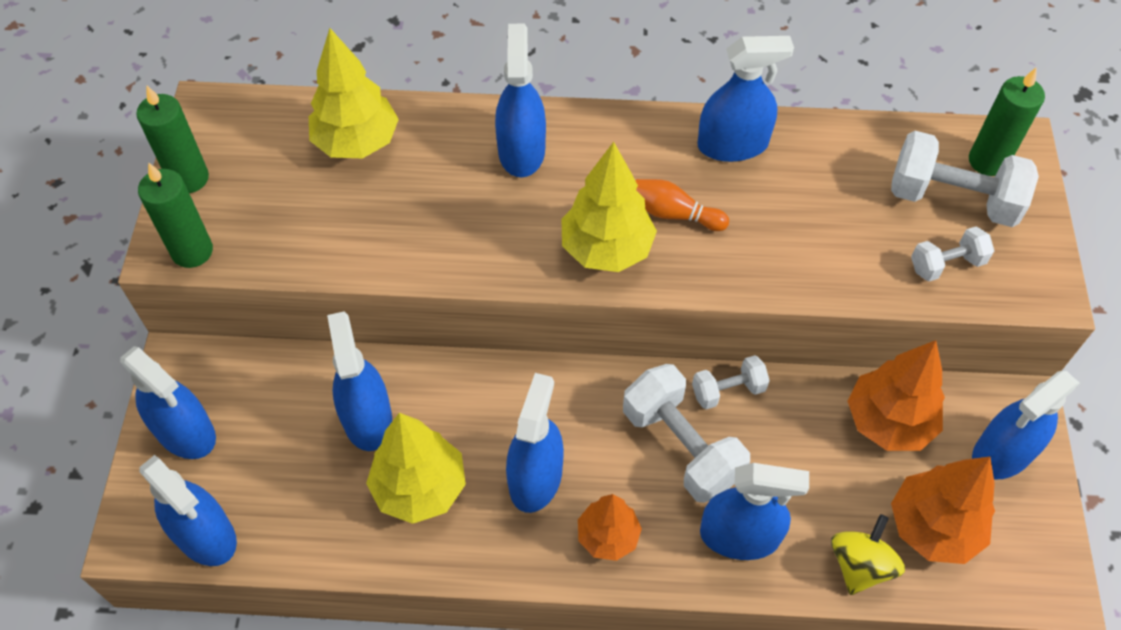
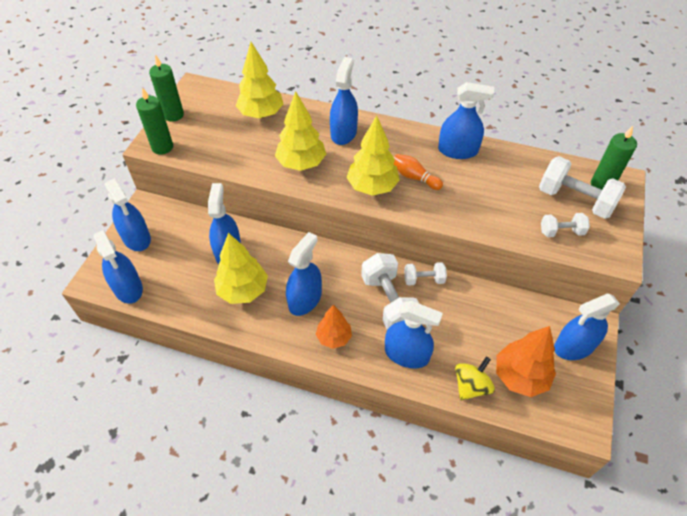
camera: 15 degrees right, 5 degrees down
orange tree [847,340,945,451] -> none
none -> yellow tree [275,91,326,171]

